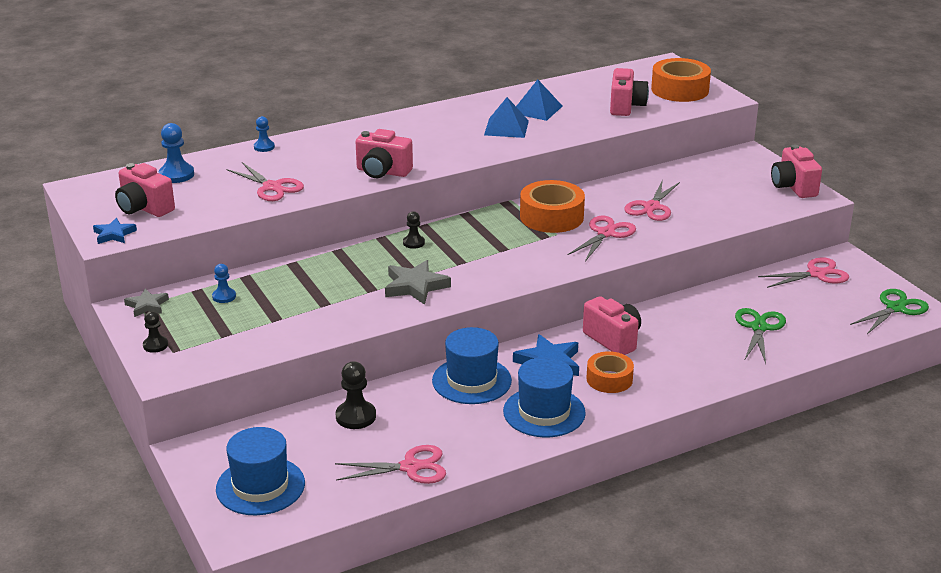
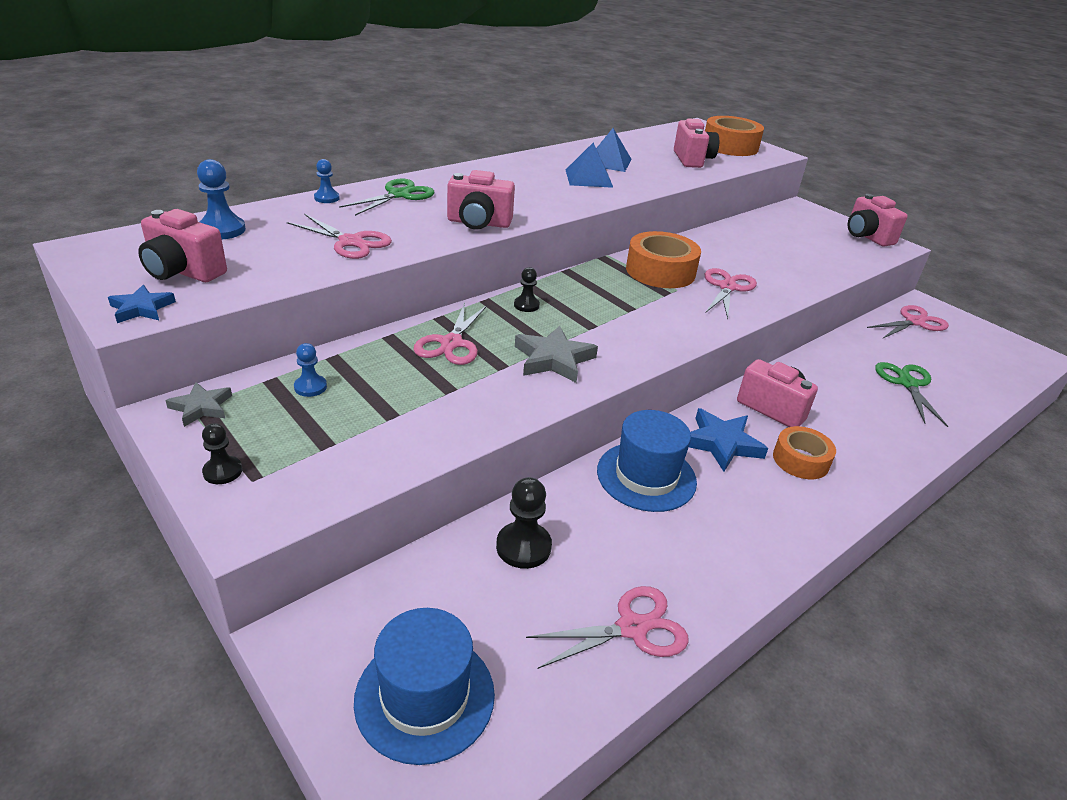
camera: 15 degrees left, 5 degrees up
blue hat [503,357,586,437] -> none
pink scissors [624,180,680,221] -> pink scissors moved to [414,303,487,365]
green scissors [850,289,929,334] -> green scissors moved to [339,179,435,216]

